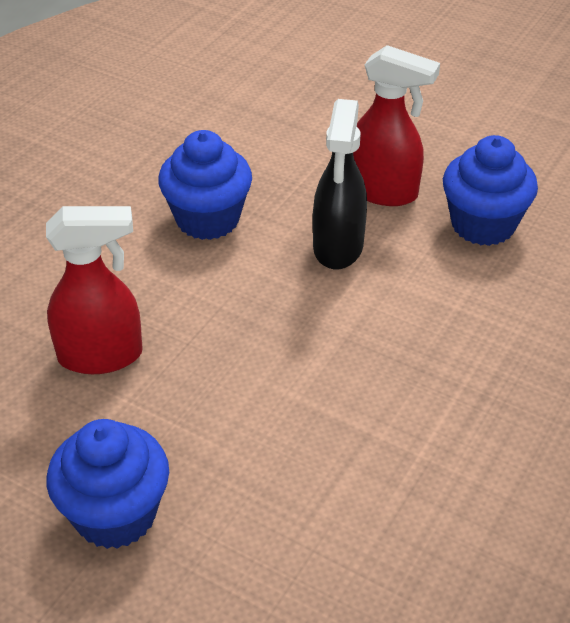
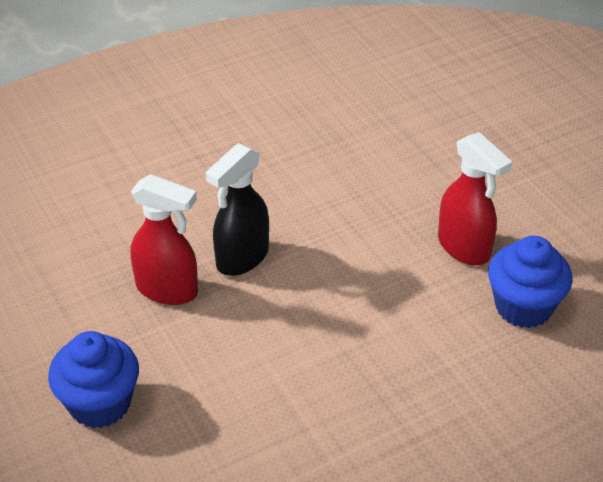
camera: 30 degrees right, 0 degrees up
blue cupcake [158,130,252,240] -> none
black spray bottle [313,99,367,270] -> black spray bottle moved to [206,143,269,276]

